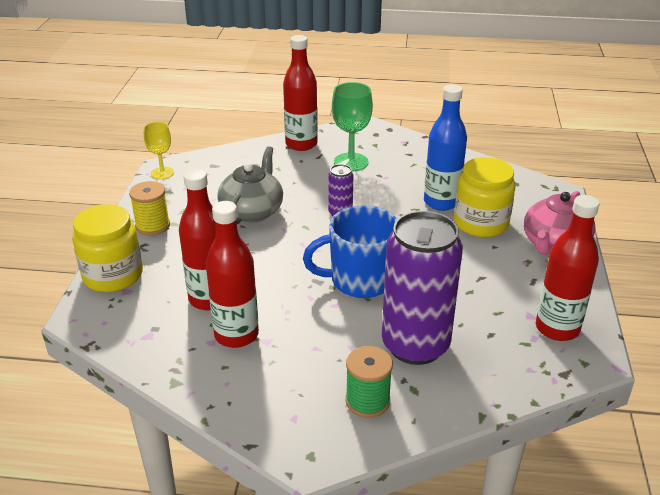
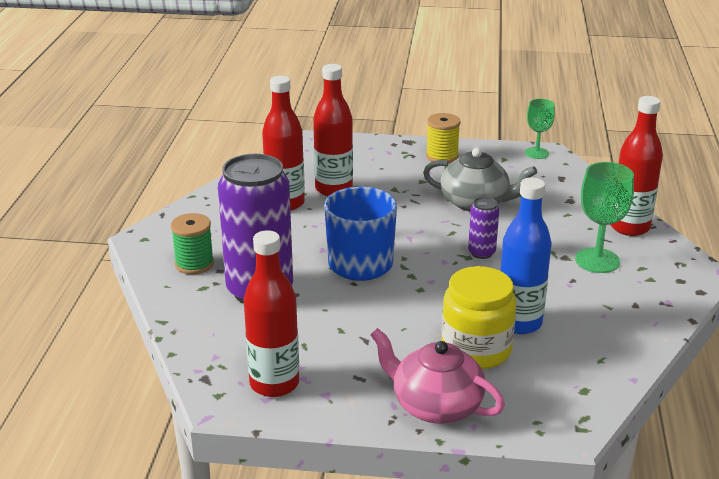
camera: 90 degrees right, 5 degrees down
yellow jar [72,204,143,292] -> none
yellow goblet [144,122,174,180] -> green goblet [525,99,555,159]

